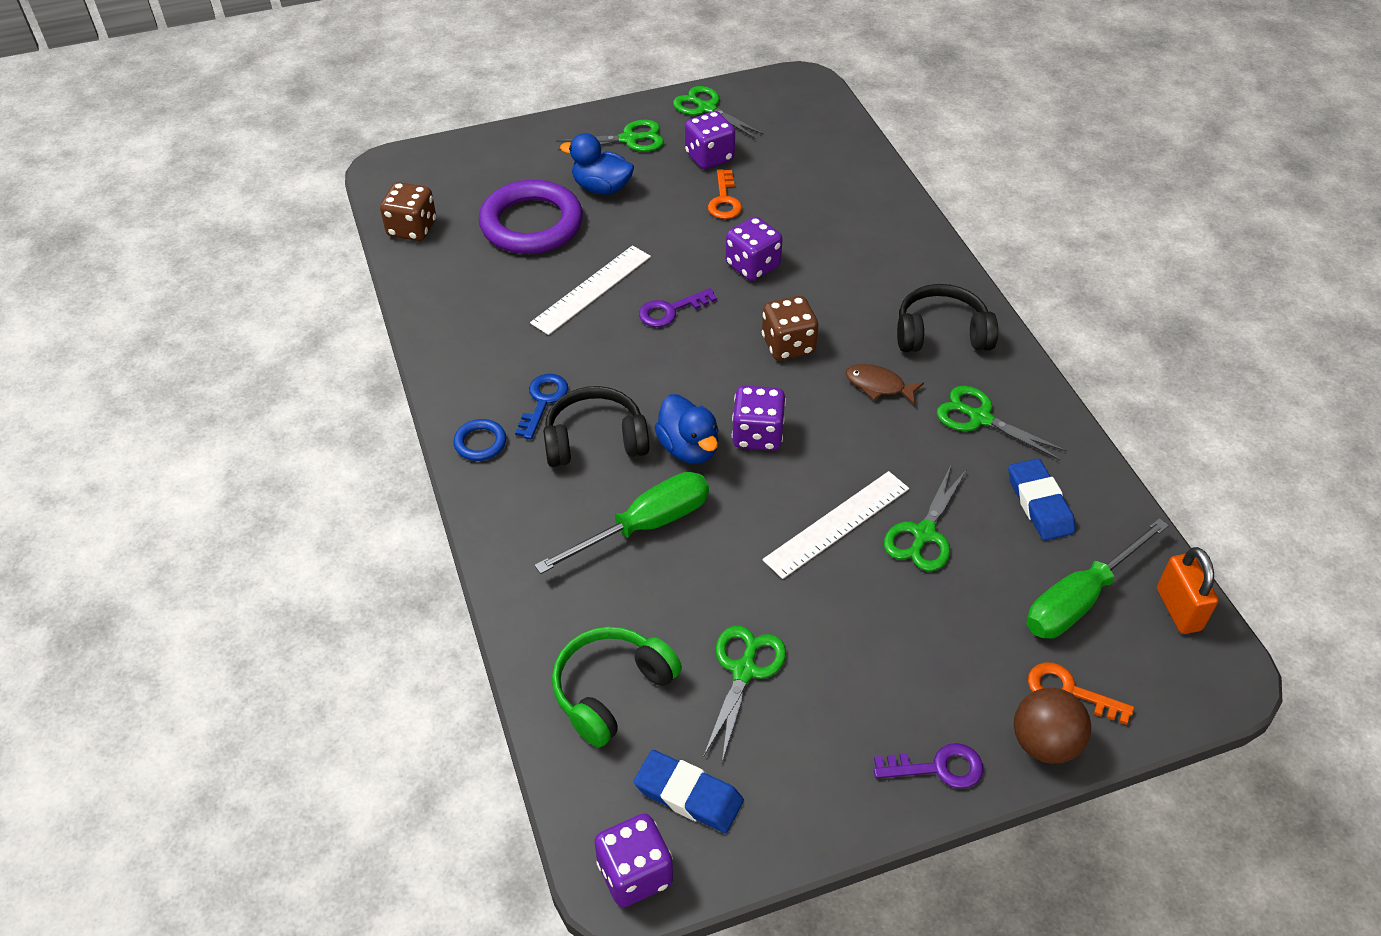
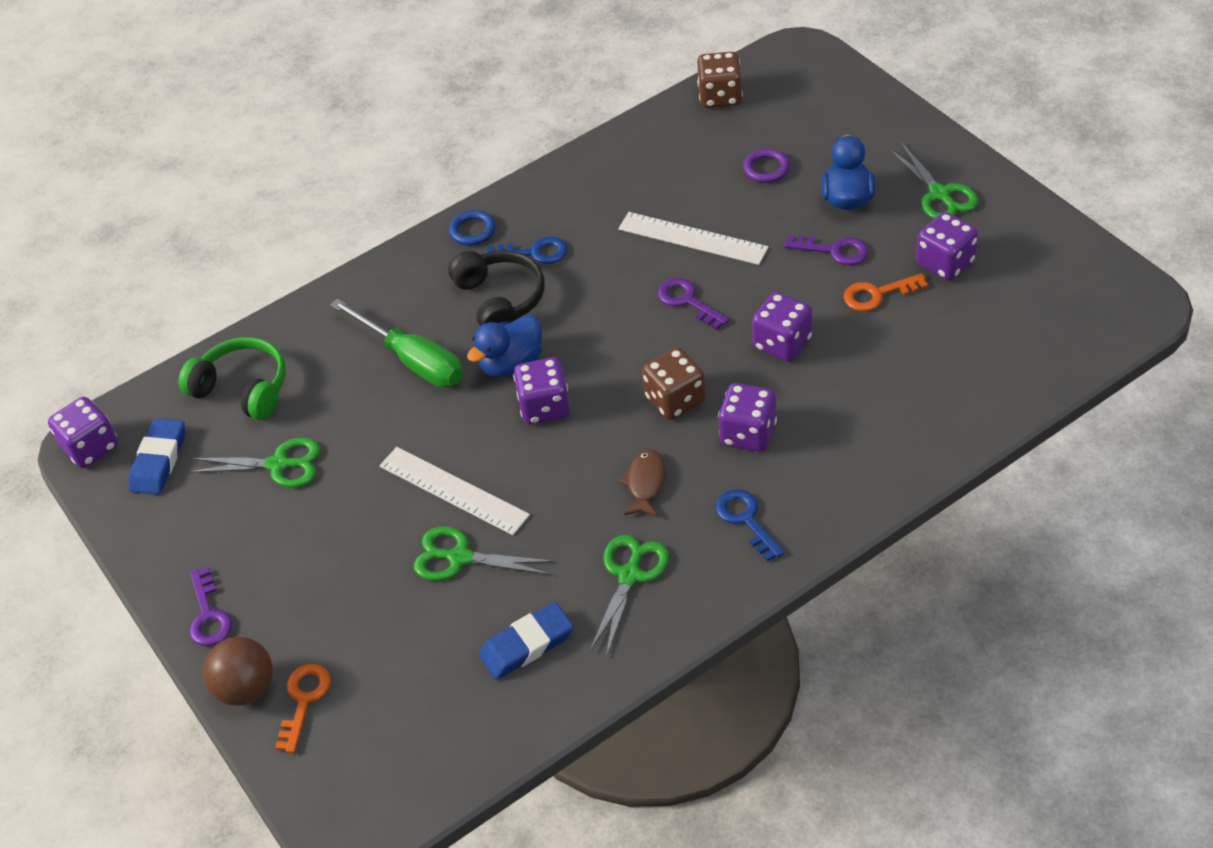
camera: 80 degrees right, 0 degrees up
purple ring [479,180,583,254] -> purple ring [743,149,790,183], size x0.44
green scissors [673,86,764,139] -> none
black headphones [897,284,998,352] -> blue key [715,489,784,562]
green screwdriver [1026,518,1169,639] -> none
orange padlock [1157,547,1219,634] -> none
none -> purple dice [718,383,777,452]
none -> purple key [784,235,868,265]

